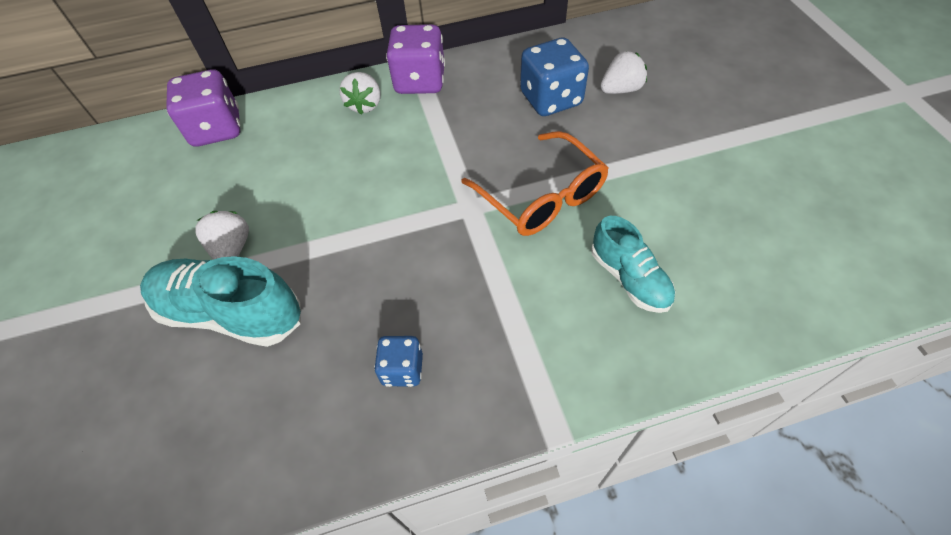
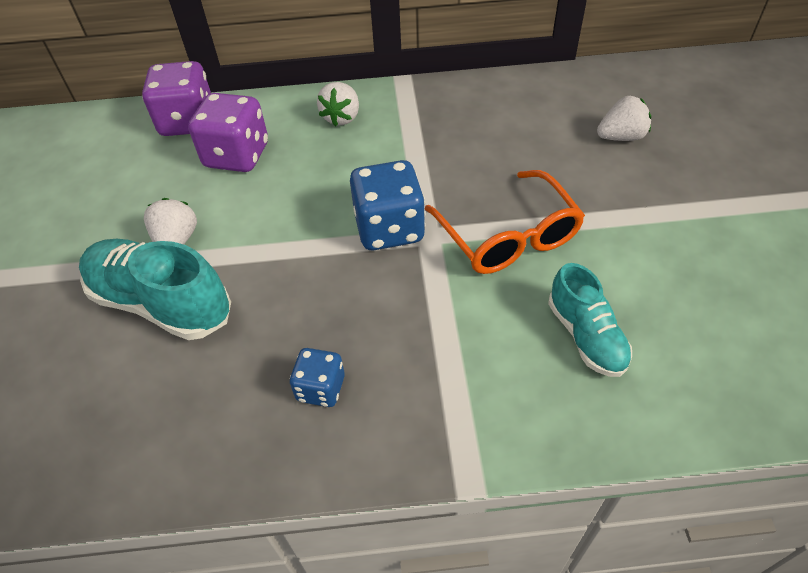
camera: 10 degrees right, 5 degrees down
purple dice [386,24,445,94] -> purple dice moved to [188,93,268,172]
blue dice [520,38,589,116] -> blue dice moved to [350,160,426,250]

